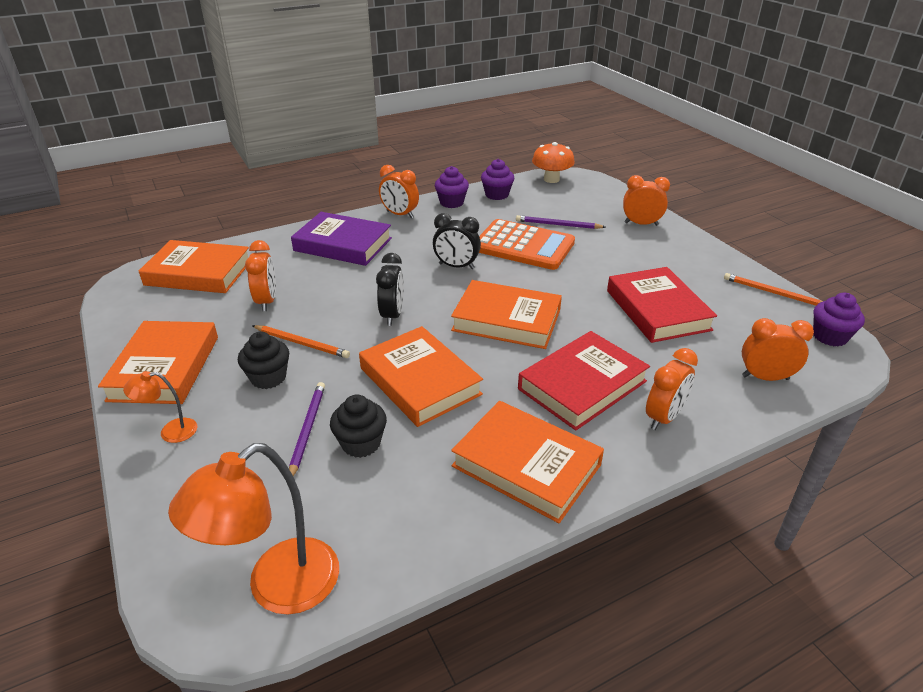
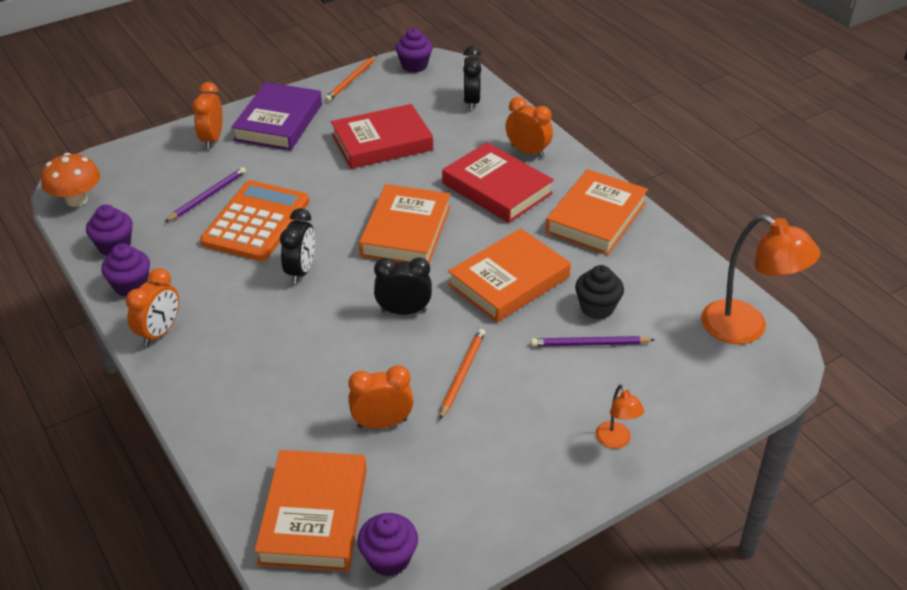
camera: 95 degrees left, 5 degrees up
orange book [98,321,218,404] -> none
black cupcake [238,332,289,389] -> none
purple book [291,212,392,266] -> purple book moved to [231,82,322,150]
purple pencil [516,215,605,229] -> purple pencil turned 150 degrees counterclockwise [165,167,246,222]
orange clock [742,318,814,381] -> black clock [463,46,482,110]
none -> purple cupcake [357,513,418,576]

